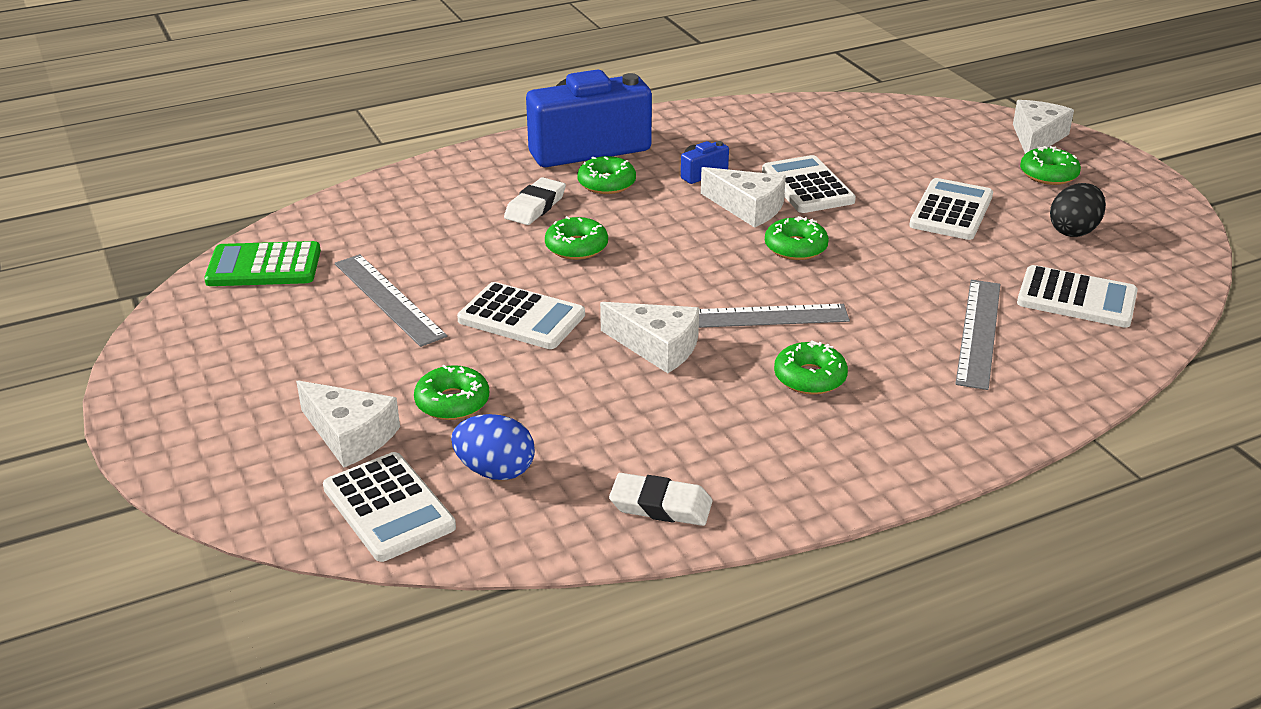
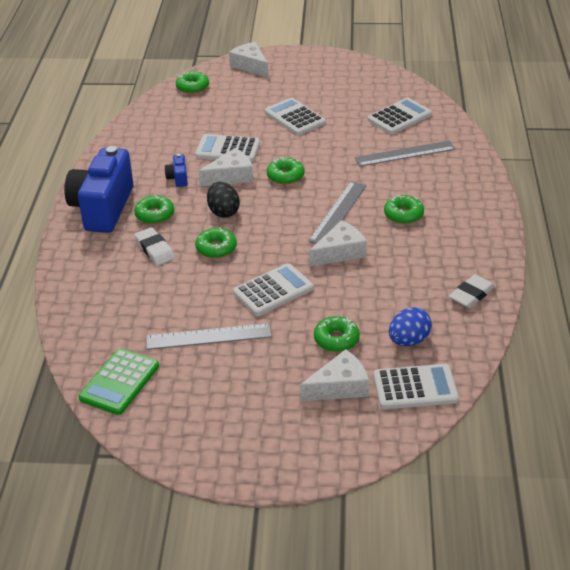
camera: 60 degrees left, 5 degrees up
grey ruler [955,280,1001,390] -> grey ruler turned 60 degrees counterclockwise [354,141,456,167]
green donut [1020,146,1081,185] -> green donut moved to [176,71,209,94]
black egg [1050,183,1106,237] -> black egg moved to [207,182,240,218]

